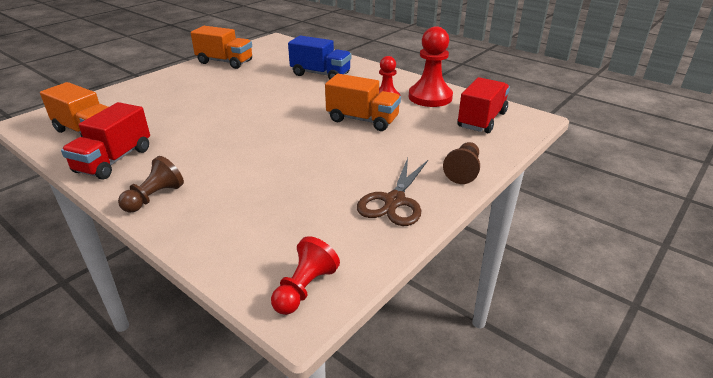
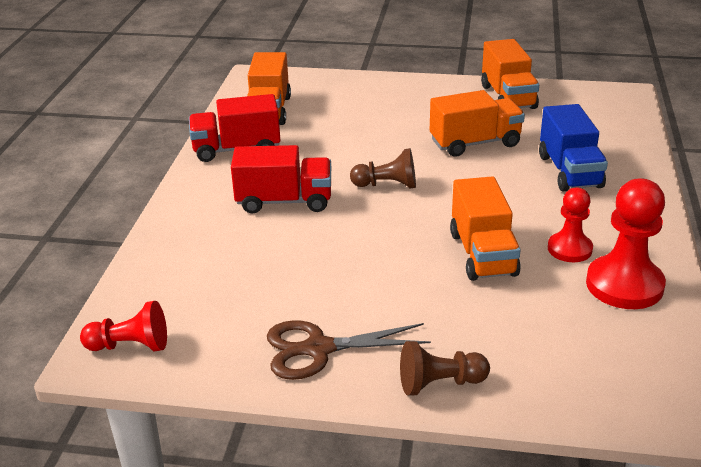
camera: 60 degrees right, 0 degrees up
brown pawn [118,156,184,212] -> brown pawn moved to [350,148,416,189]
red truck [457,77,510,133] -> red truck moved to [231,145,331,214]
none -> orange truck [430,90,525,157]

